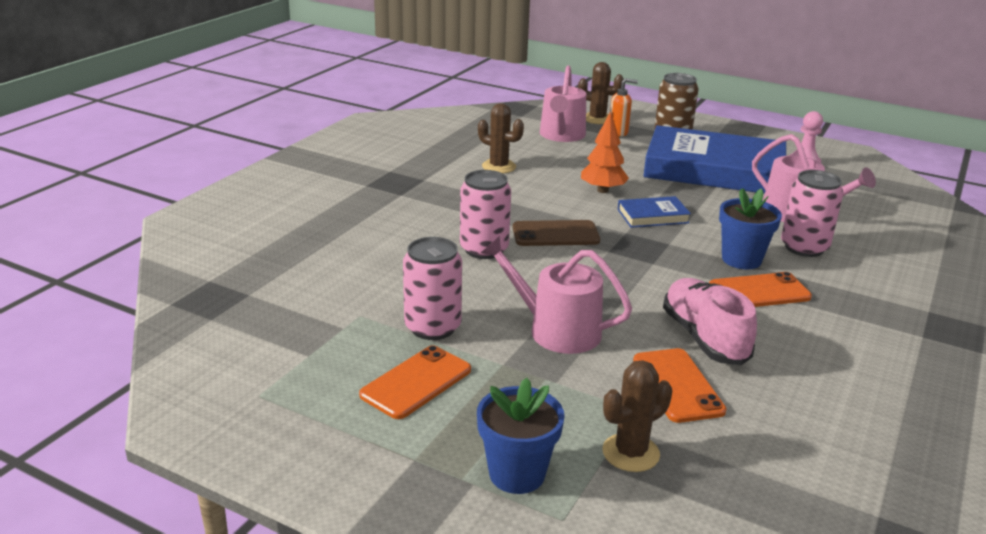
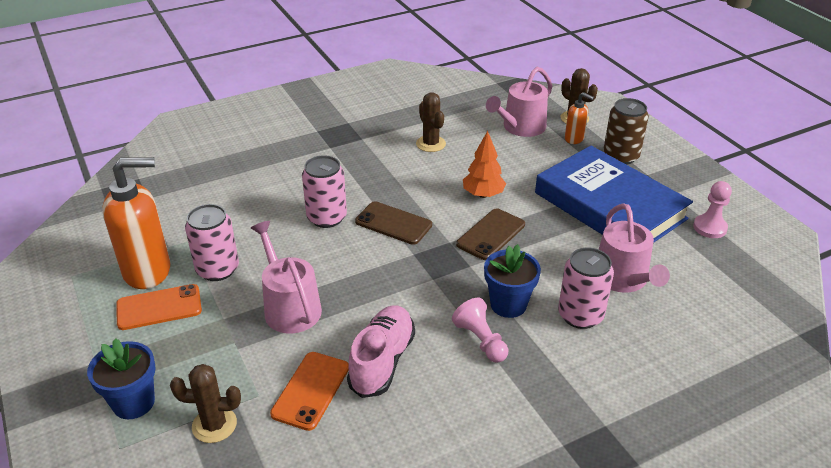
camera: 35 degrees right, 10 degrees up
blue book [618,196,691,228] -> brown phone [456,208,525,260]
orange phone [709,272,812,307] -> pink pawn [452,297,508,363]
none -> orange soap dispenser [102,157,170,289]

